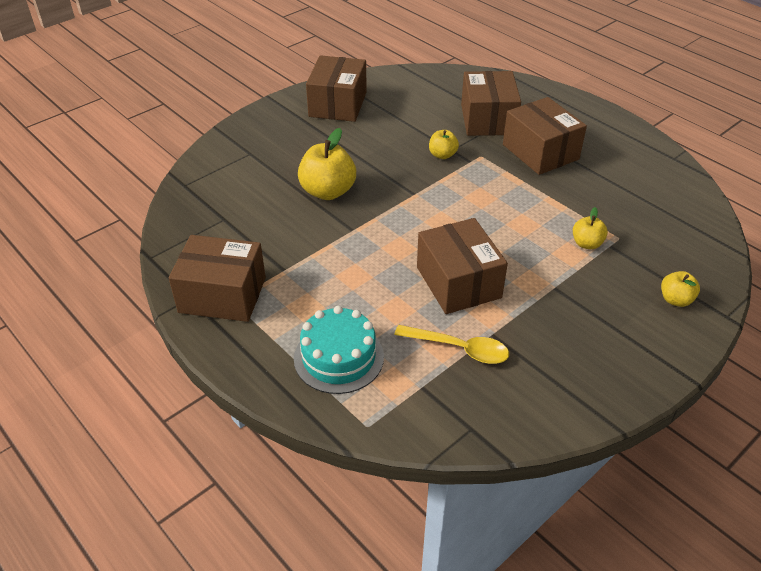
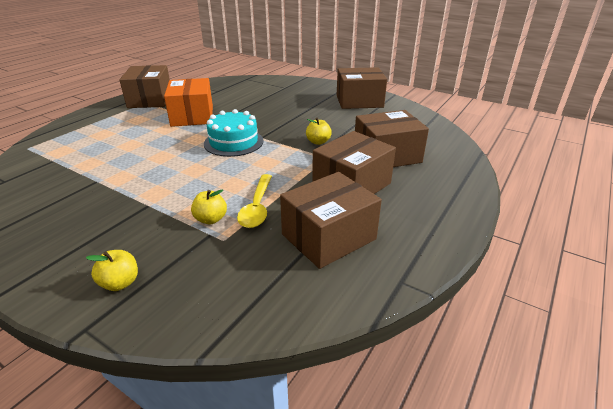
camera: 75 degrees right, 10 degrees down
turquoise cake [294,306,384,394] -> turquoise cake moved to [204,109,263,157]
yellow apple [298,128,356,200] -> none
yellow spoon [394,325,509,364] -> yellow spoon moved to [237,174,272,228]
brown box [417,218,508,314] -> brown box moved to [280,172,382,269]
none -> orange box [164,78,213,127]

